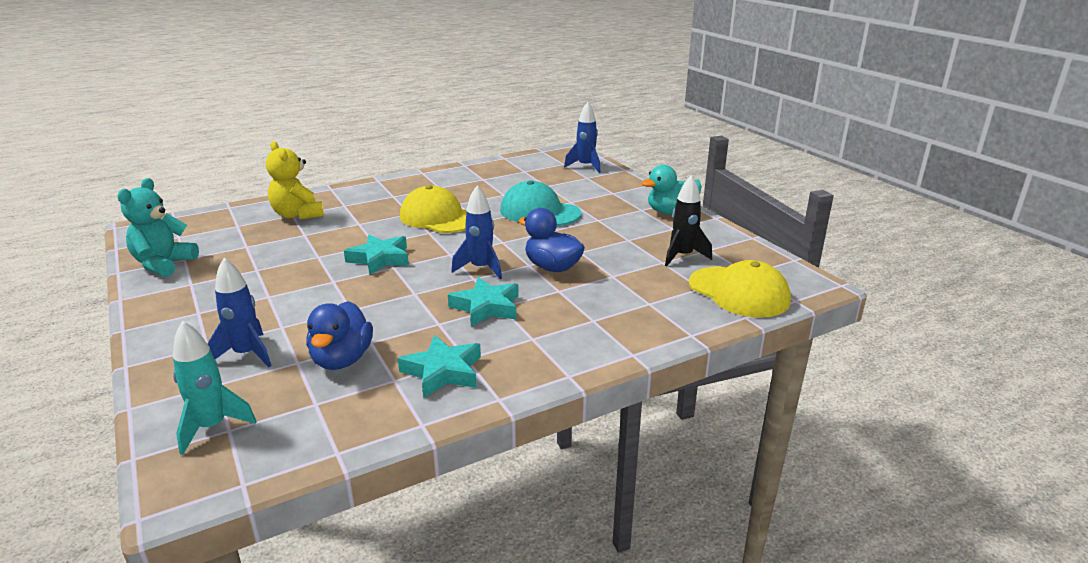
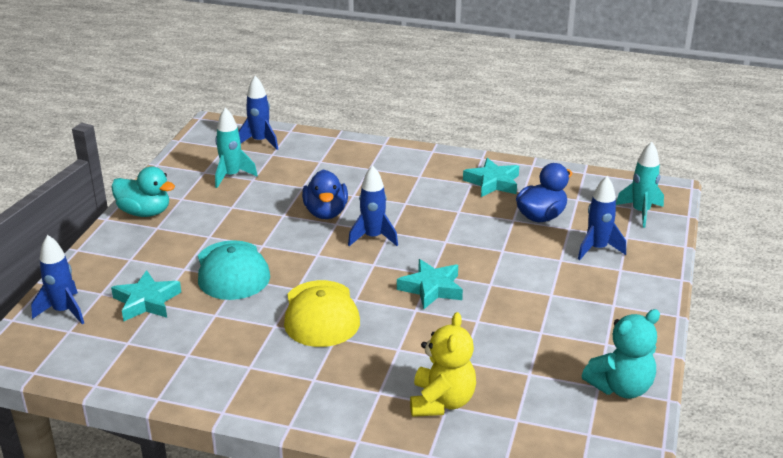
camera: 135 degrees left, 5 degrees up
turquoise star [448,277,519,327] -> turquoise star moved to [111,270,181,321]
black rocket [665,175,712,266] -> turquoise rocket [215,108,258,188]
yellow cap [689,260,791,318] -> blue rocket [238,76,278,150]

